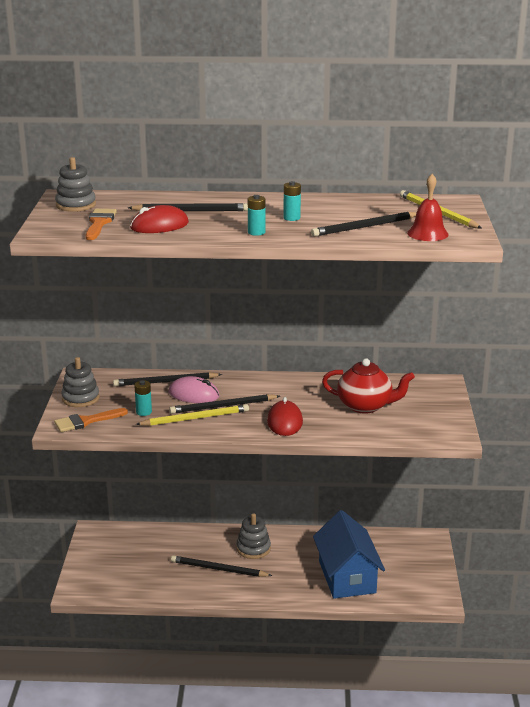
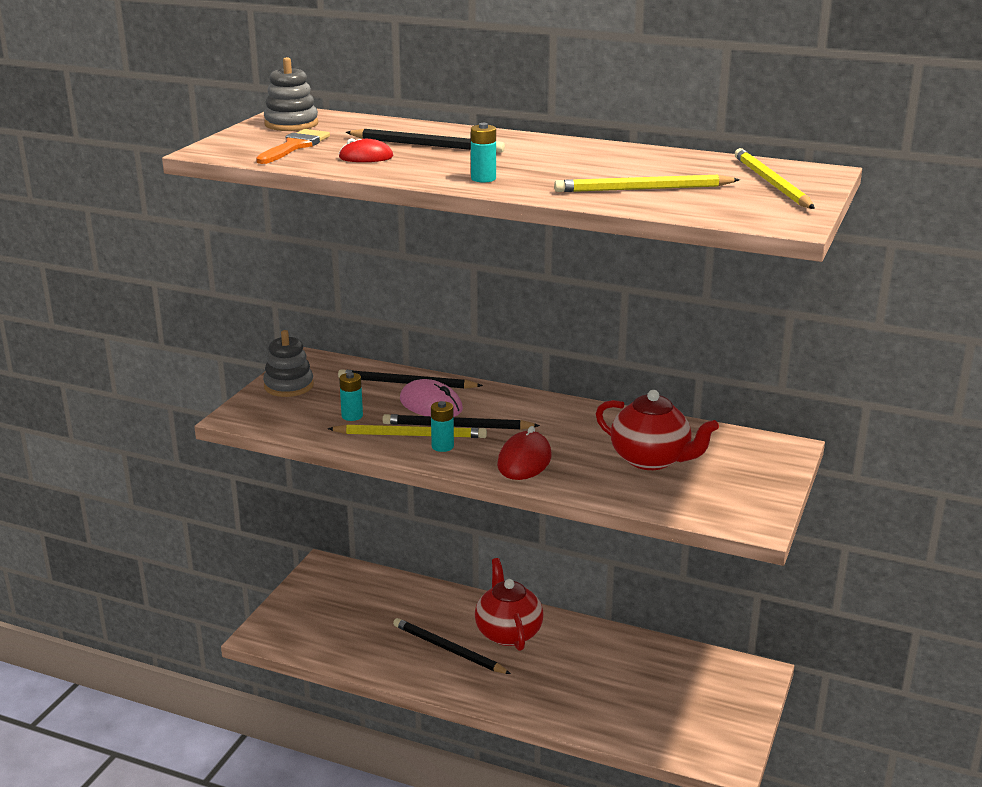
camera: 20 degrees right, 0 degrees up
orange brush [54,408,128,432] -> none
red mouse [130,205,189,233] -> red mouse [339,138,393,162], size x0.65
grey stacking toy [237,513,271,559] -> red teapot [475,558,544,651]
turquoise battery [283,181,301,221] -> turquoise battery moved to [431,401,454,452]
black pencil [311,212,417,236] -> yellow pencil [554,175,740,192]
blue house [313,510,385,599] -> none
red bell [407,174,448,241] -> none

